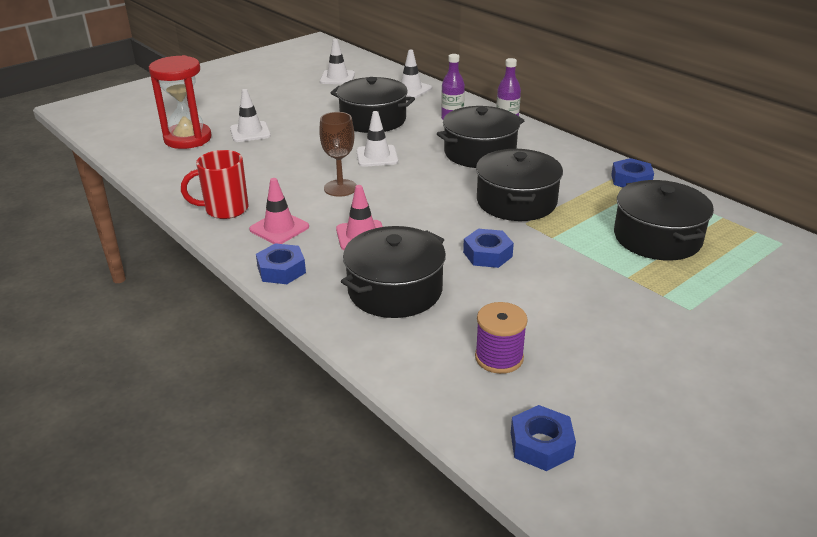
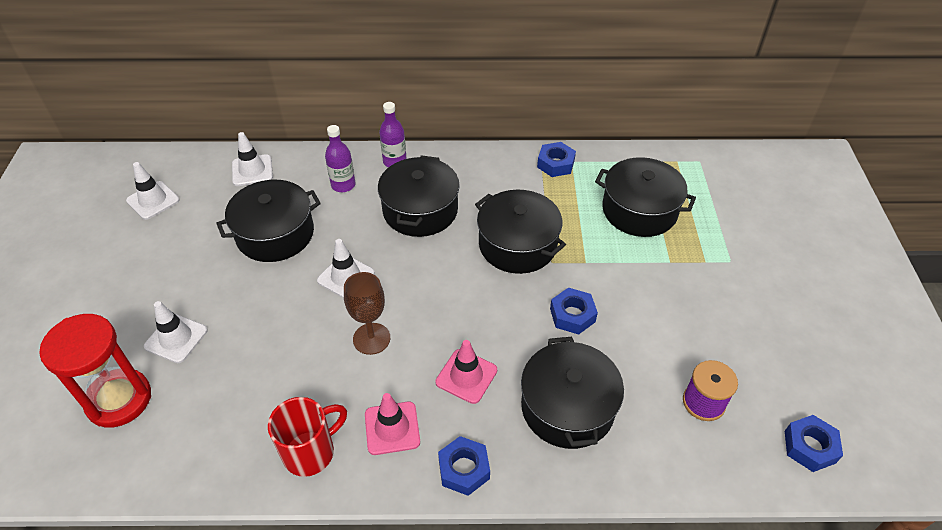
camera: 50 degrees left, 15 degrees up
red mug [181,150,248,219] -> red mug turned 150 degrees counterclockwise [268,397,347,477]

